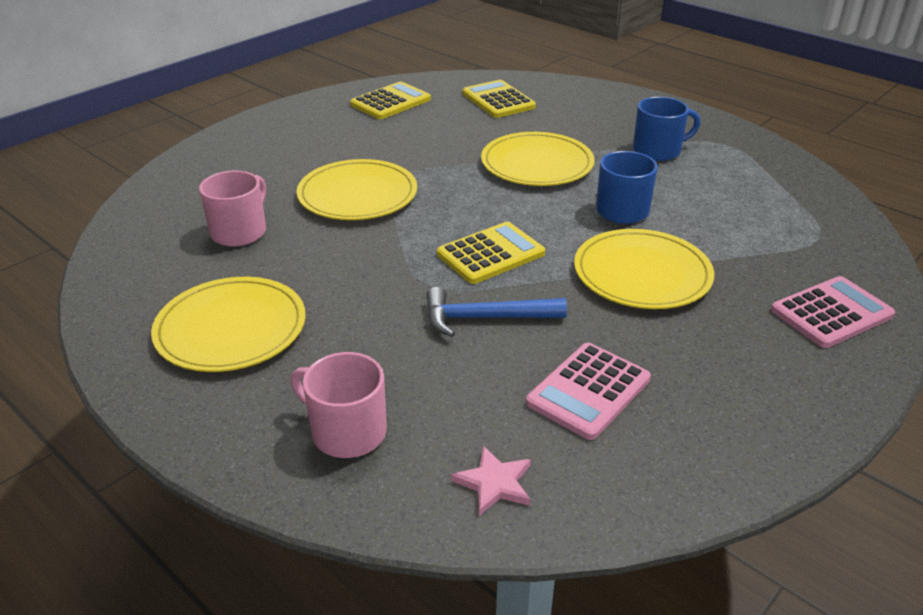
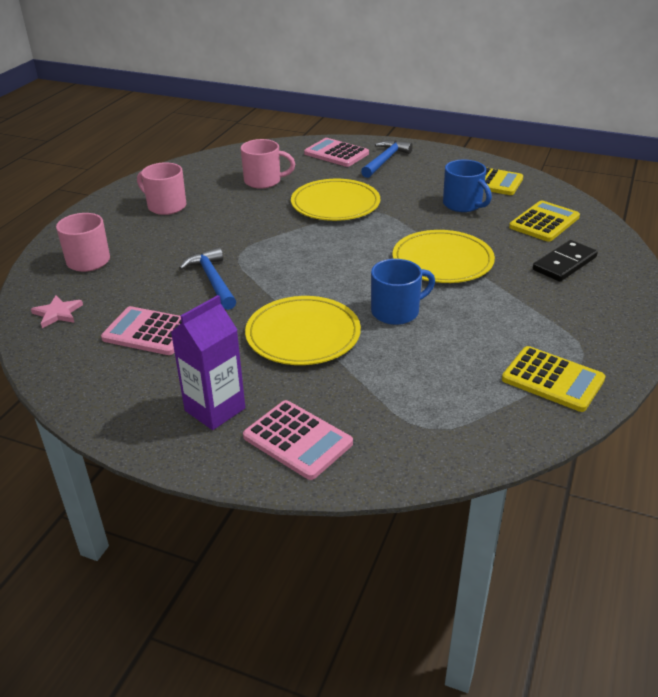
camera: 70 degrees right, 0 degrees up
yellow plate [151,277,306,372] -> pink mug [137,162,186,215]
yellow calculator [437,222,545,284] -> yellow calculator moved to [502,346,606,412]
blue mug [633,97,701,161] -> blue mug moved to [443,159,492,212]
none -> purple carton [171,295,245,430]
none -> pink calculator [304,138,369,167]
none -> blue hammer [361,140,413,178]
none -> black domino [533,240,598,282]

